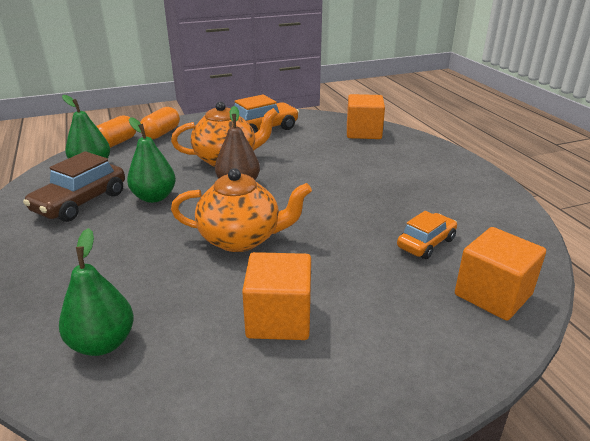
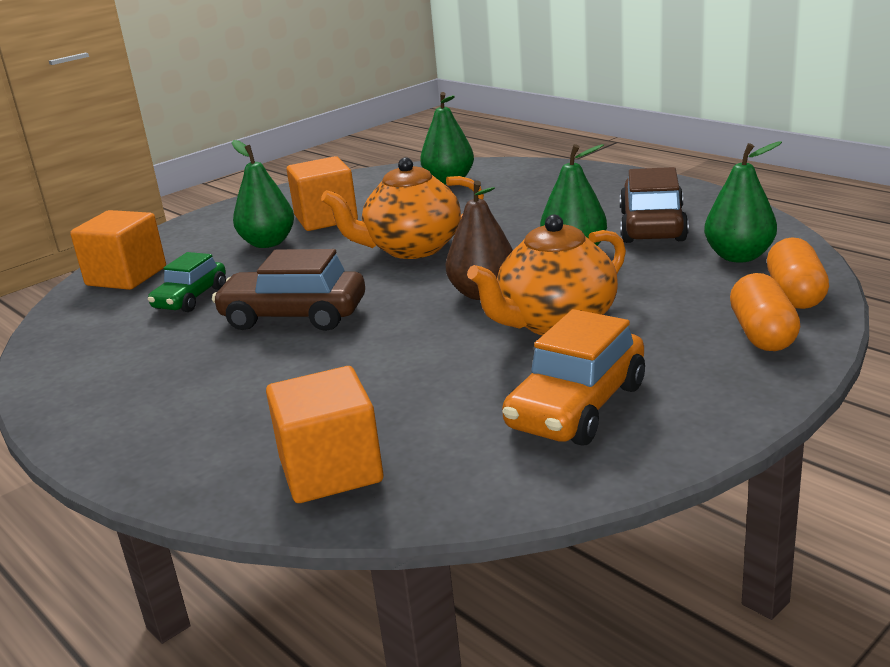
camera: 160 degrees right, 5 degrees down
orange car [397,211,457,259] -> green car [148,252,226,312]
none -> brown car [212,249,365,331]
none -> green pear [232,140,294,248]

